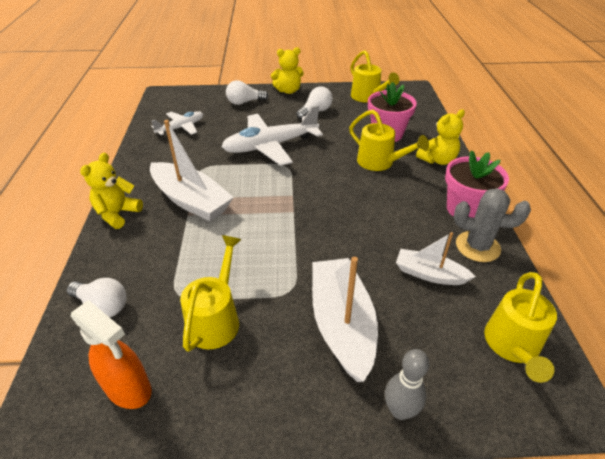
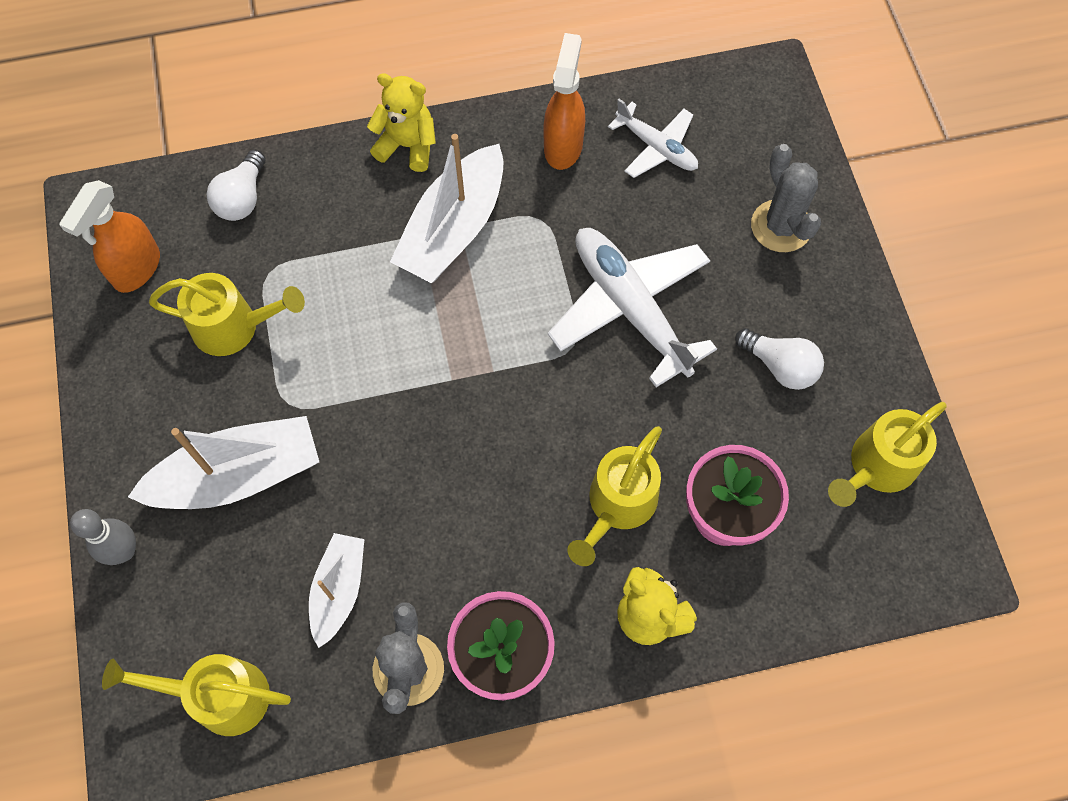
camera: 80 degrees right, 25 degrees up
white light bulb [226,80,268,105] -> grey cactus [751,144,821,252]
yellow teddy bear [271,47,304,94] -> none
none -> orange spray bottle [543,33,585,170]

